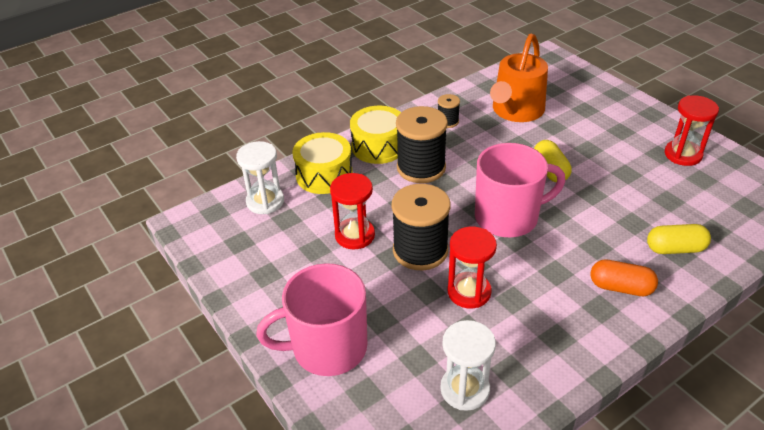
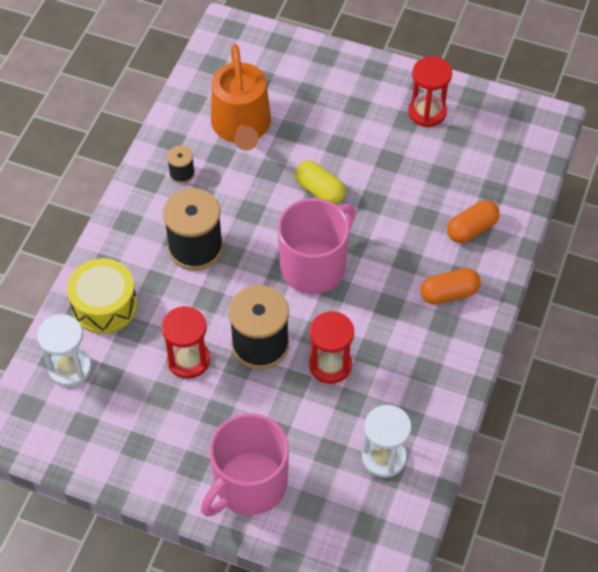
camera: 35 degrees left, 15 degrees up
yellow drum [350,106,401,164] -> none
yellow capsule [647,224,711,254] -> orange capsule [447,200,500,243]

